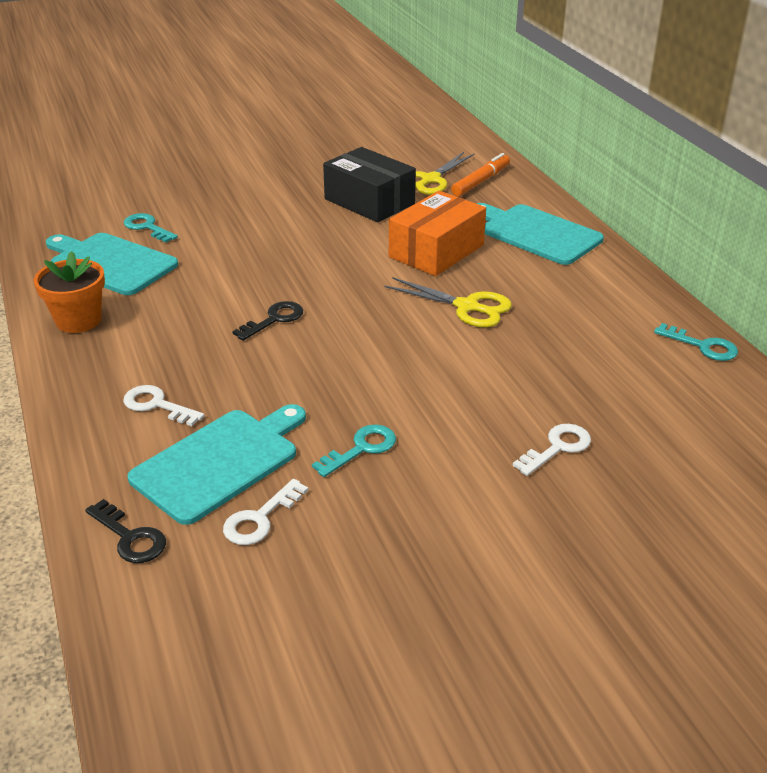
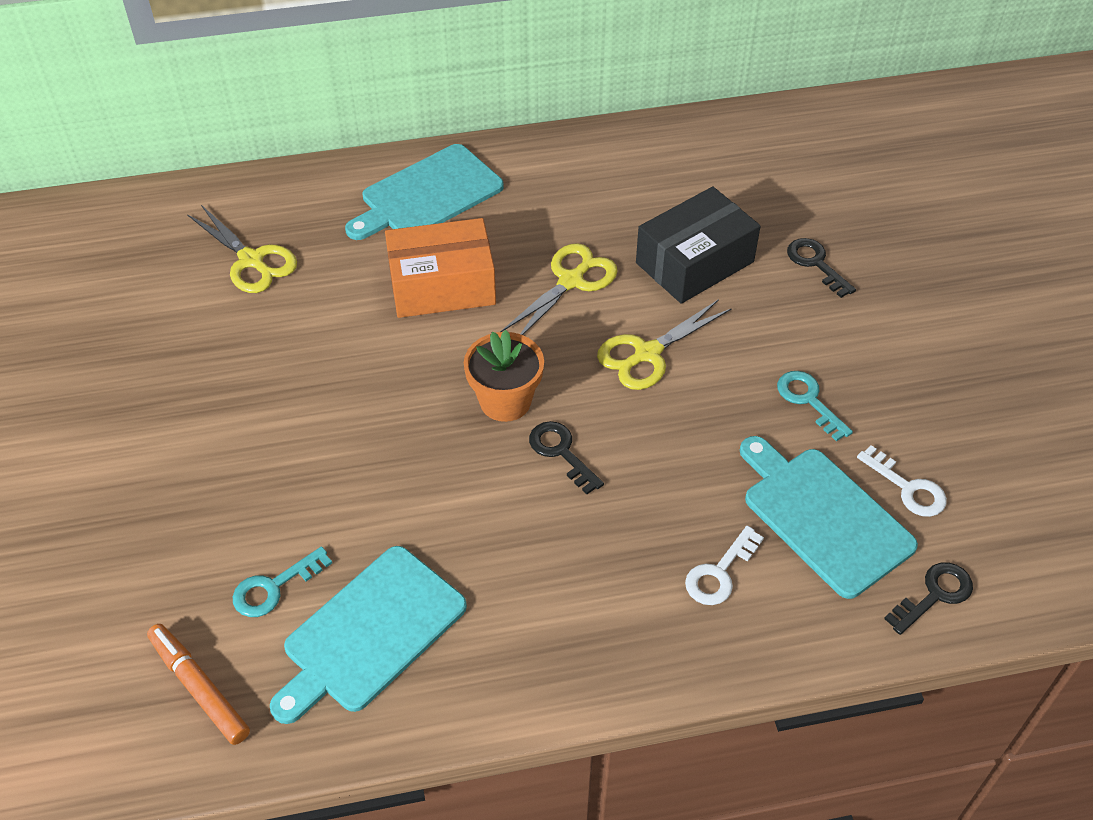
camera: 80 degrees left, 15 degrees up
orange flower pot [34,251,105,333] -> orange flower pot moved to [464,330,544,422]
black box [323,147,416,222] -> black box moved to [636,187,761,304]
orange box [389,191,486,276] -> orange box turned 60 degrees counterclockwise [385,218,496,318]
orange marker [451,153,510,196] -> orange marker moved to [147,624,250,745]
white key [513,424,591,476] -> black key [787,238,856,298]
turquoise key [654,323,738,361] -> none
none -> yellow scissors [597,299,732,390]

